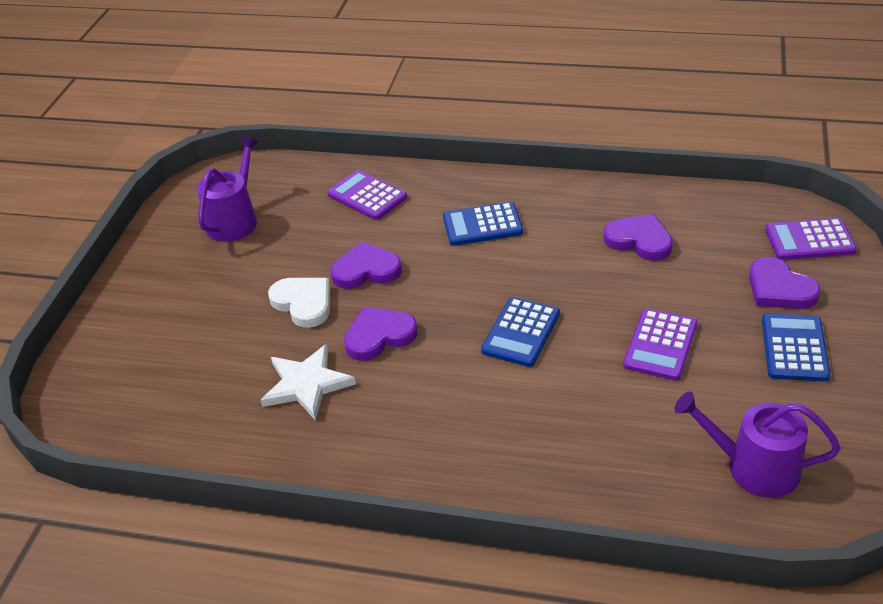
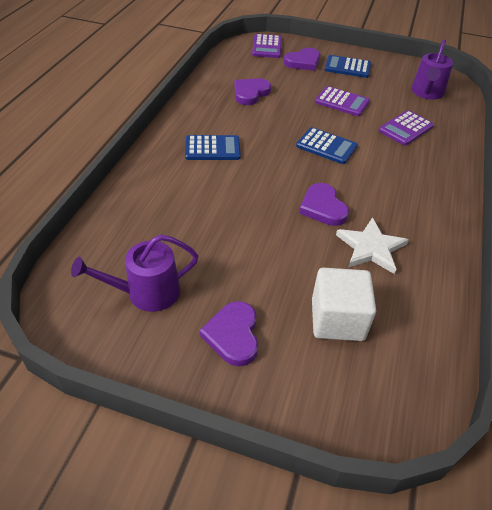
camera: 90 degrees left, 5 degrees up
purple watering can [197,136,259,242] -> purple watering can turned 45 degrees counterclockwise [71,235,198,312]
white heart [268,278,330,328] -> none
purple calculator [327,170,407,220] -> purple calculator moved to [379,110,434,146]
purple heart [330,241,402,289] -> purple heart moved to [199,301,258,366]
blue calculator [443,202,523,246] -> blue calculator turned 90 degrees counterclockwise [185,135,241,160]
none -> white cube [312,268,376,341]

